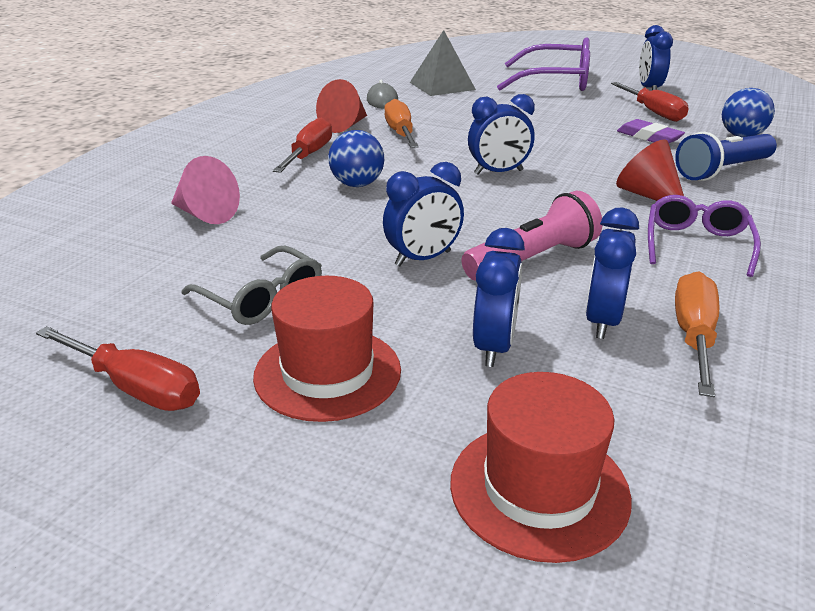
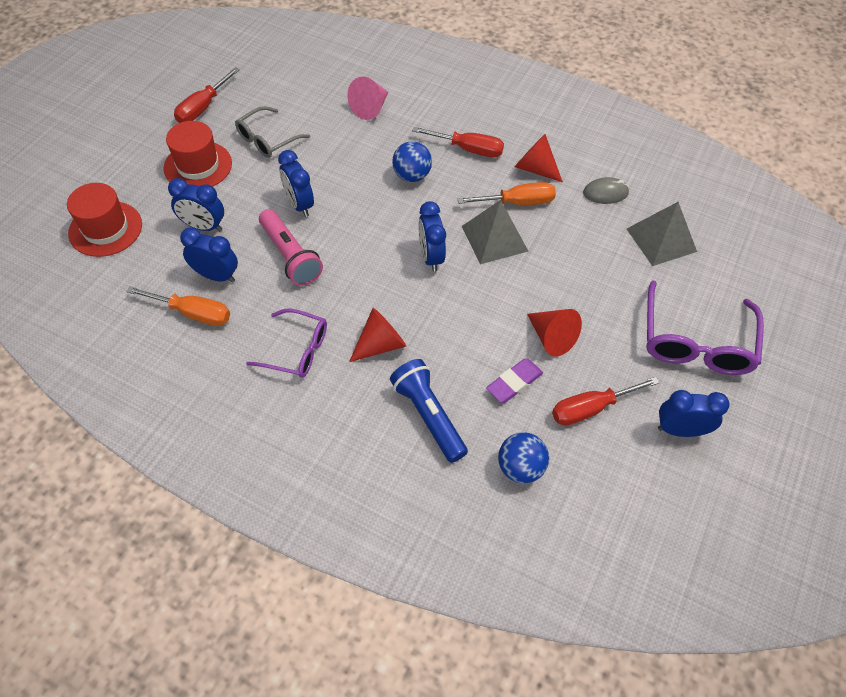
camera: 90 degrees right, 25 degrees up
none -> grey pyramid [462,200,528,264]
none -> red cone [527,309,582,357]

